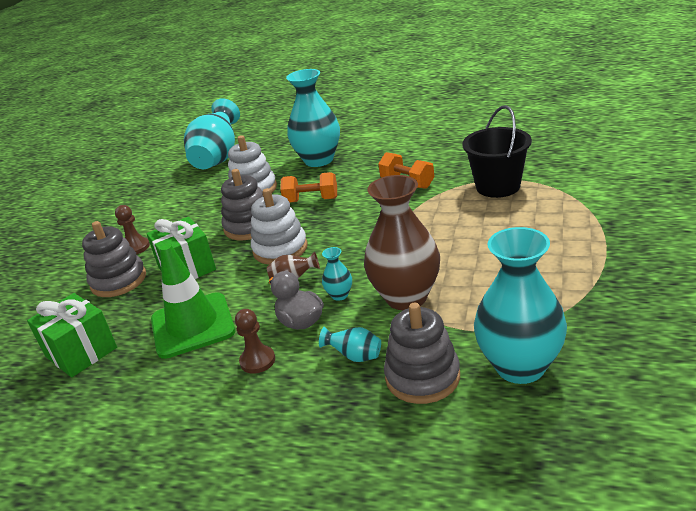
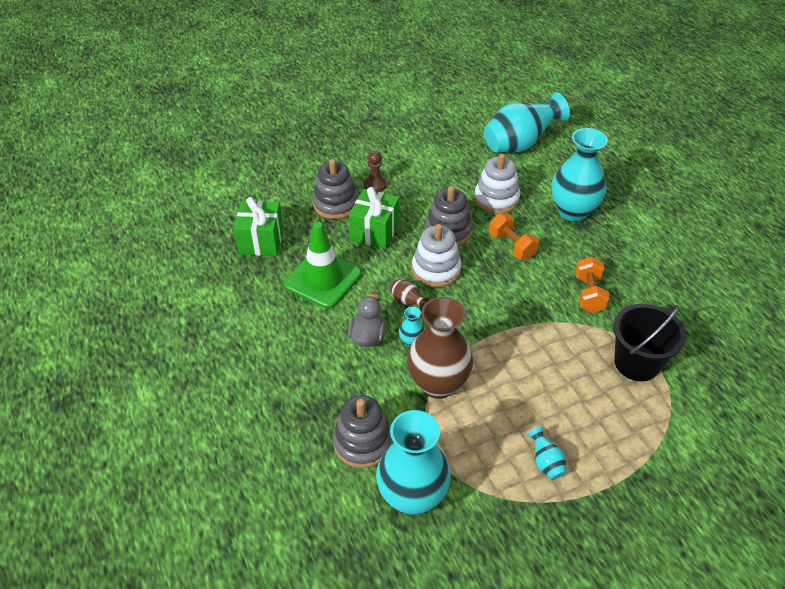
camera: 45 degrees right, 15 degrees up
brown pawn [235,309,275,374] -> none
turquoise vase [319,327,381,362] -> turquoise vase moved to [527,427,566,480]

